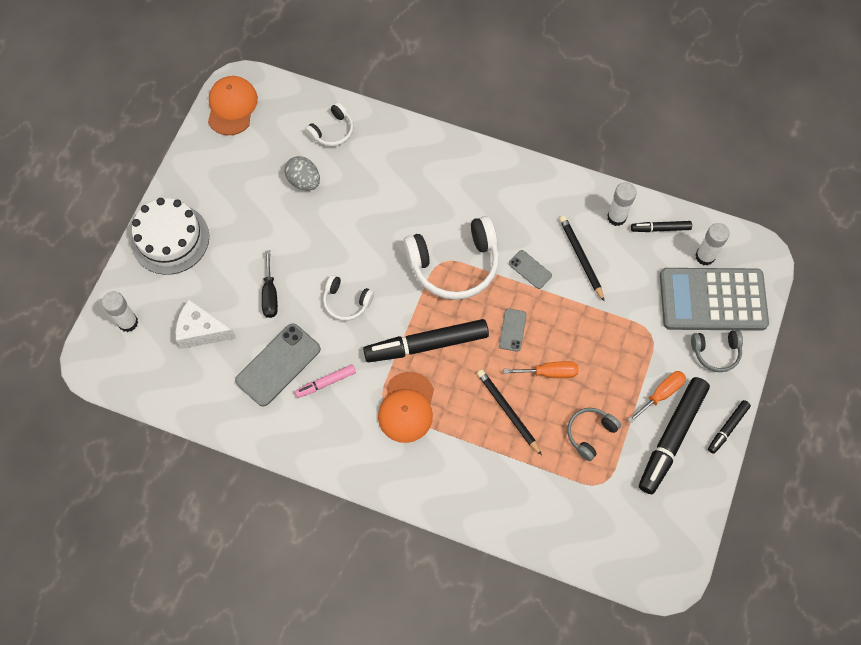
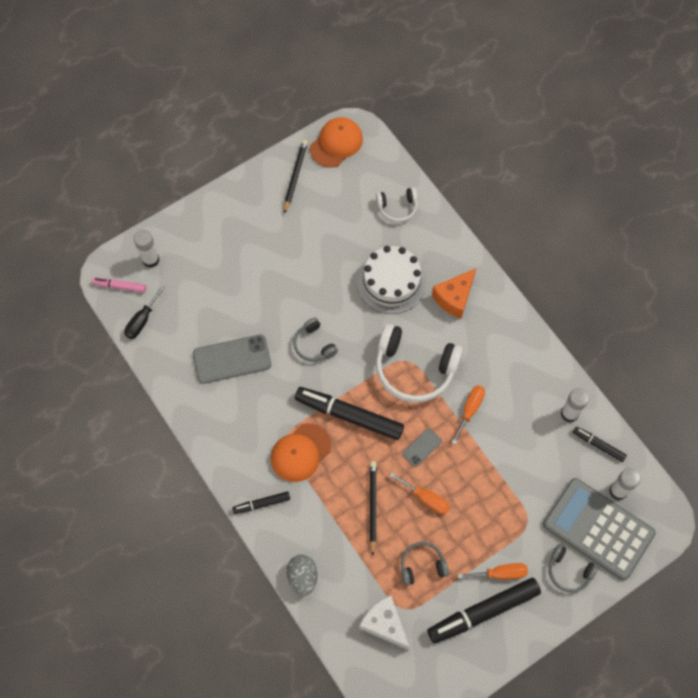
camera: 35 degrees right, 0 degrees up
white cake [131,198,209,275] -> white cake moved to [357,246,426,314]
white cheese [176,300,236,349] -> white cheese moved to [359,595,410,650]
black screwdriver [262,250,278,318] -> black screwdriver moved to [124,285,165,339]
grey egg [285,156,320,191] -> grey egg moved to [287,555,318,596]
pink marker [295,364,356,398] -> pink marker moved to [92,277,146,293]
white headphones [323,275,374,321] -> grey headphones [293,317,338,362]
grey phone [509,250,552,289] -> orange screwdriver [451,385,485,445]
black pencil [559,216,605,302] -> black pencil moved to [284,140,308,214]
black marker [708,400,751,454] -> black marker moved to [232,491,290,514]
none -> orange cheese [432,268,476,319]

